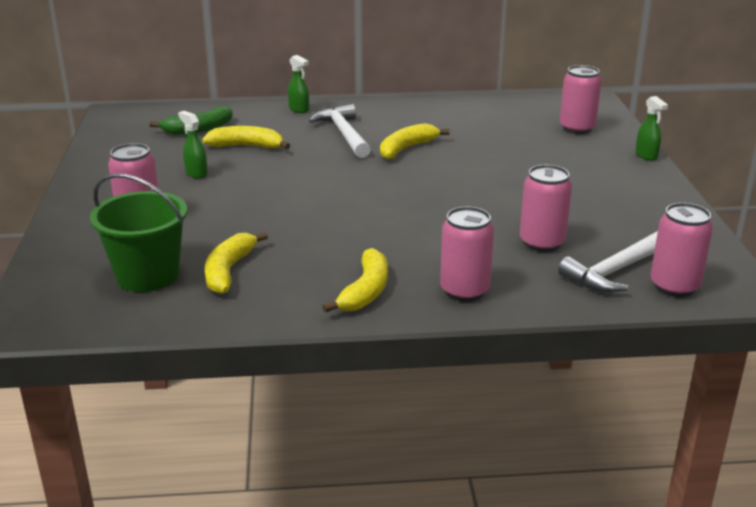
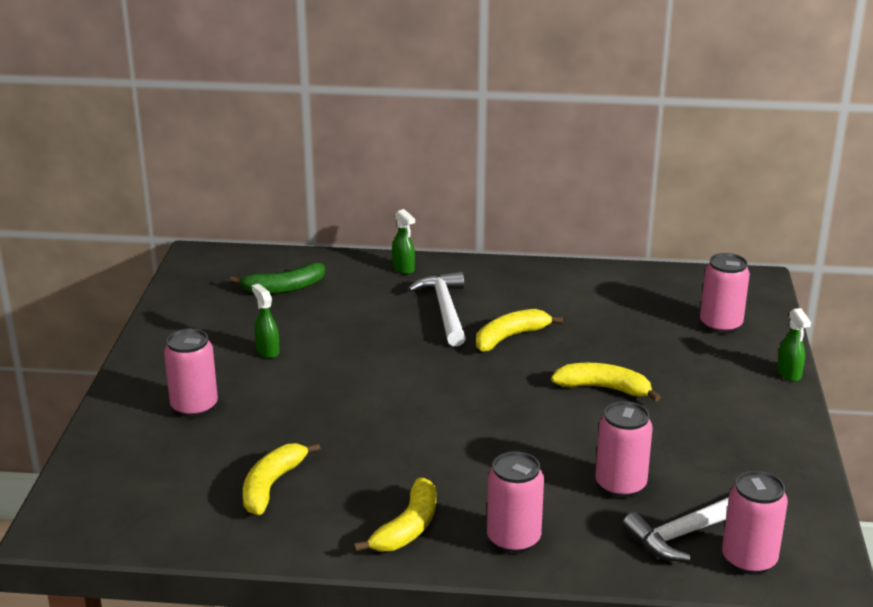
camera: 10 degrees right, 0 degrees up
green bucket [90,173,187,292] -> none
yellow banana [202,126,290,149] -> yellow banana moved to [551,363,661,402]

